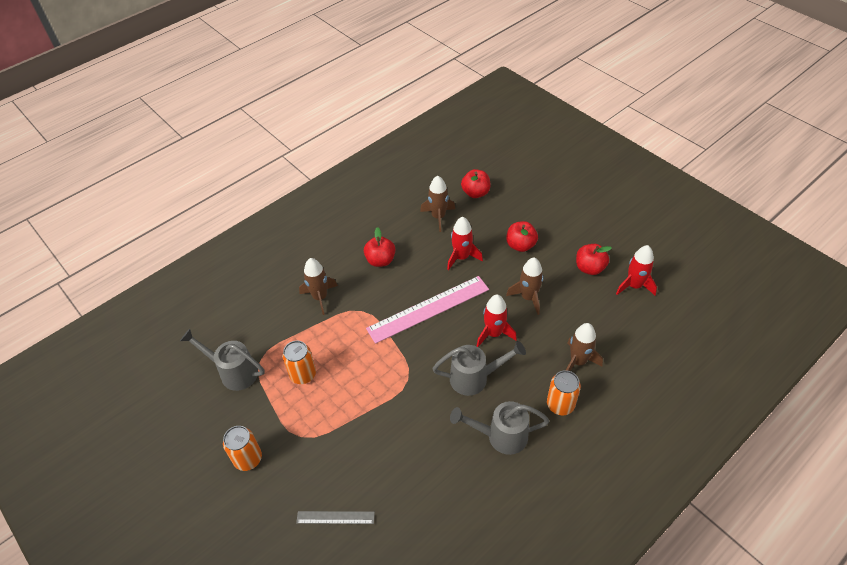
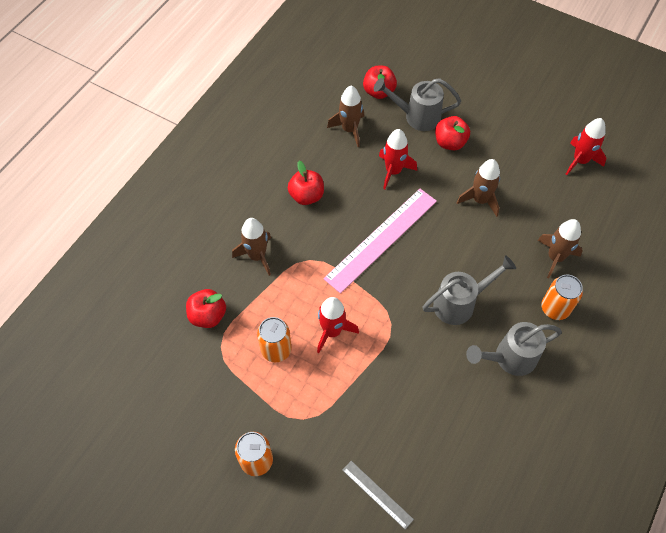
camera: 20 degrees left, 10 degrees up
grey watering can [180,329,265,391] -> grey watering can moved to [374,78,461,131]
grey ruler [296,511,375,524] -> grey ruler turned 60 degrees clockwise [343,461,414,530]
red rocket [477,295,517,347] -> red rocket moved to [317,297,359,353]
red apple [576,244,612,275] -> red apple moved to [186,289,226,328]

